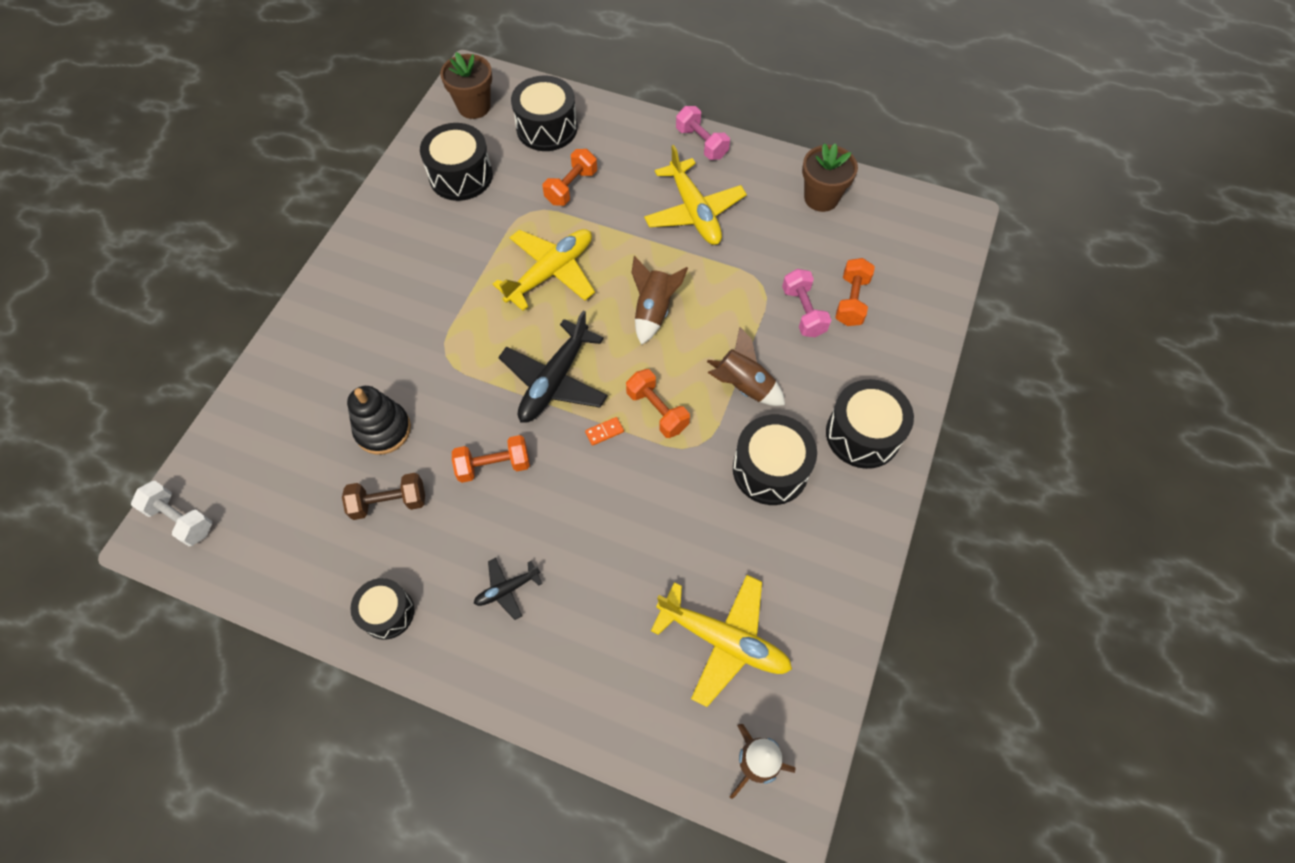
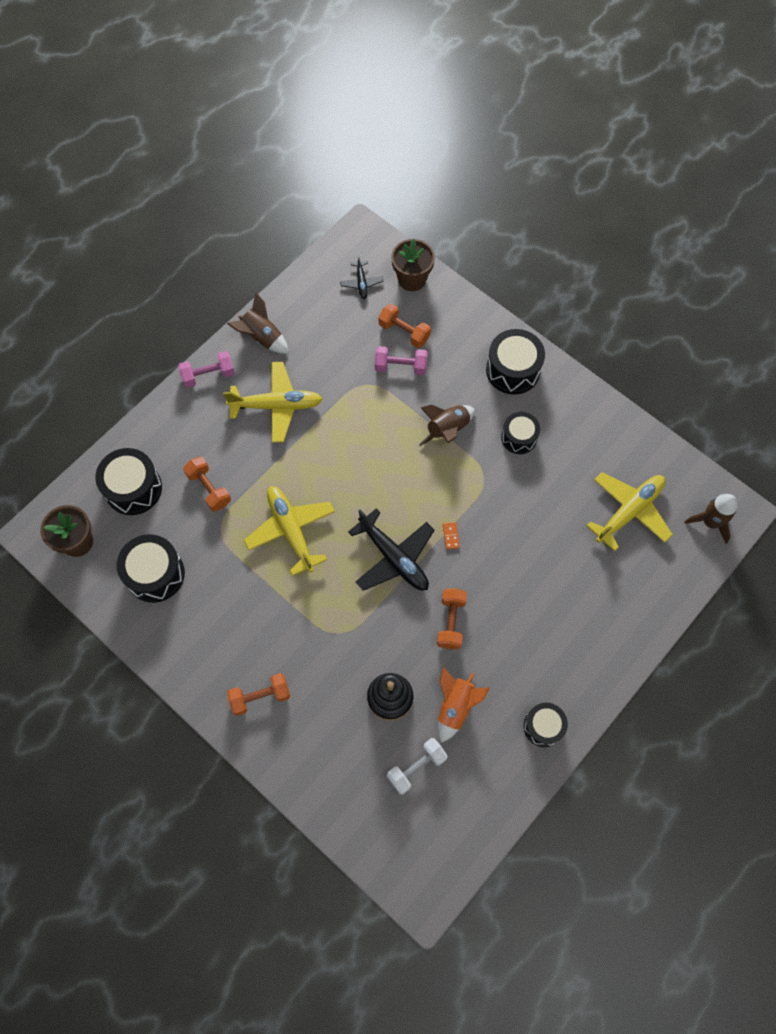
camera: 70 degrees left, 5 degrees up
white dumbbell [131,481,212,546] -> white dumbbell moved to [387,738,448,795]
brown dumbbell [342,473,425,520] -> orange rocket [438,667,490,743]
black plane [474,558,542,620] -> black plane moved to [340,255,383,299]
orange dumbbell [626,369,690,438] -> orange dumbbell moved to [227,673,290,716]
brown rocket [631,256,688,345] -> brown rocket moved to [227,292,288,354]
black drum [733,415,817,505] -> black drum [501,412,540,454], size x0.64
brown flower pot [802,143,858,212] -> brown flower pot moved to [391,238,435,291]

